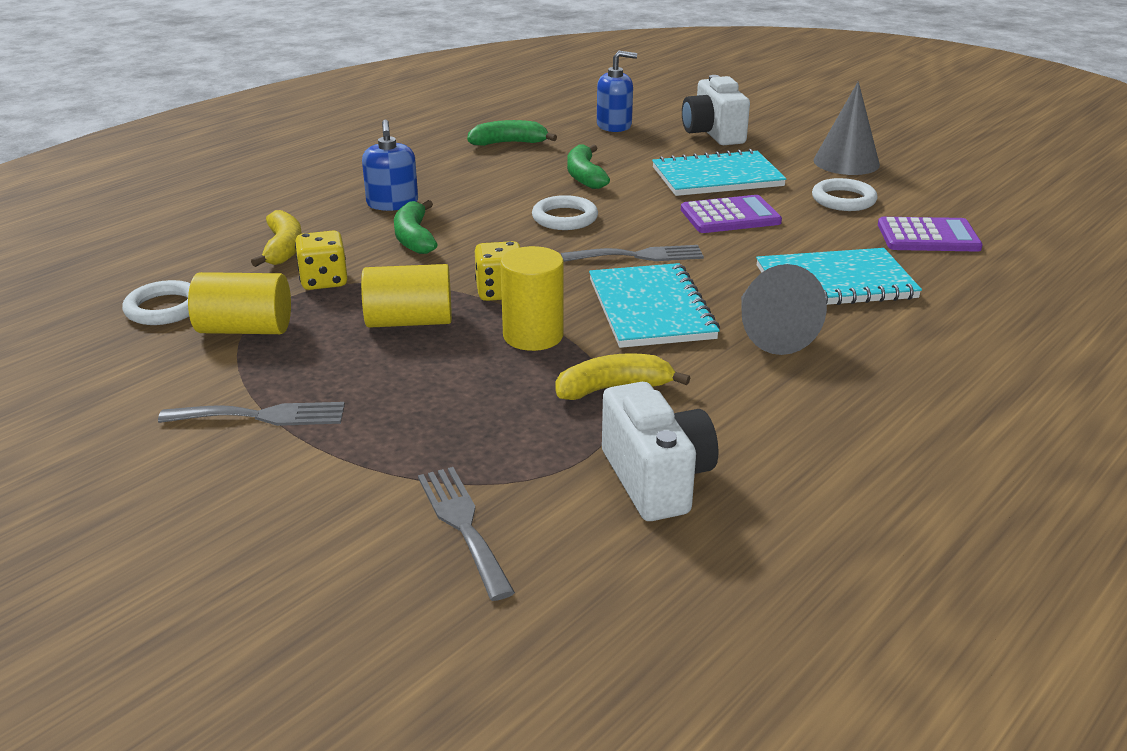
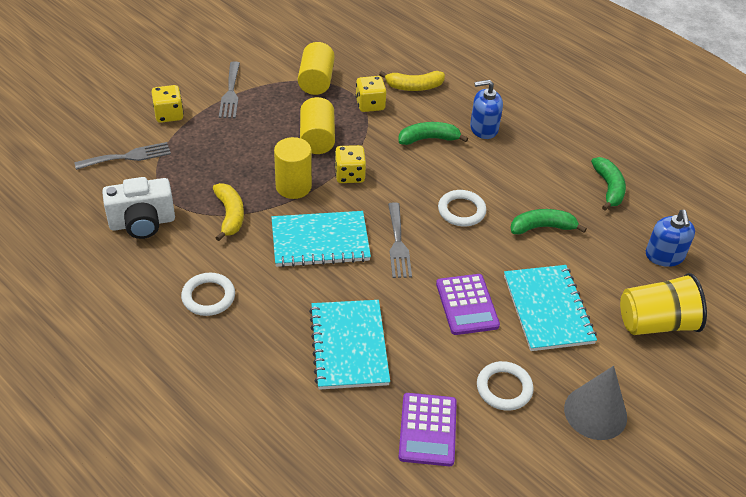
camera: 90 degrees right, 15 degrees up
white ring [122,280,190,325] -> white ring moved to [181,273,235,316]
white camera [682,75,750,145] -> yellow cup [620,273,707,335]
grey cone [741,264,827,355] -> none
none -> yellow dice [152,85,184,123]

